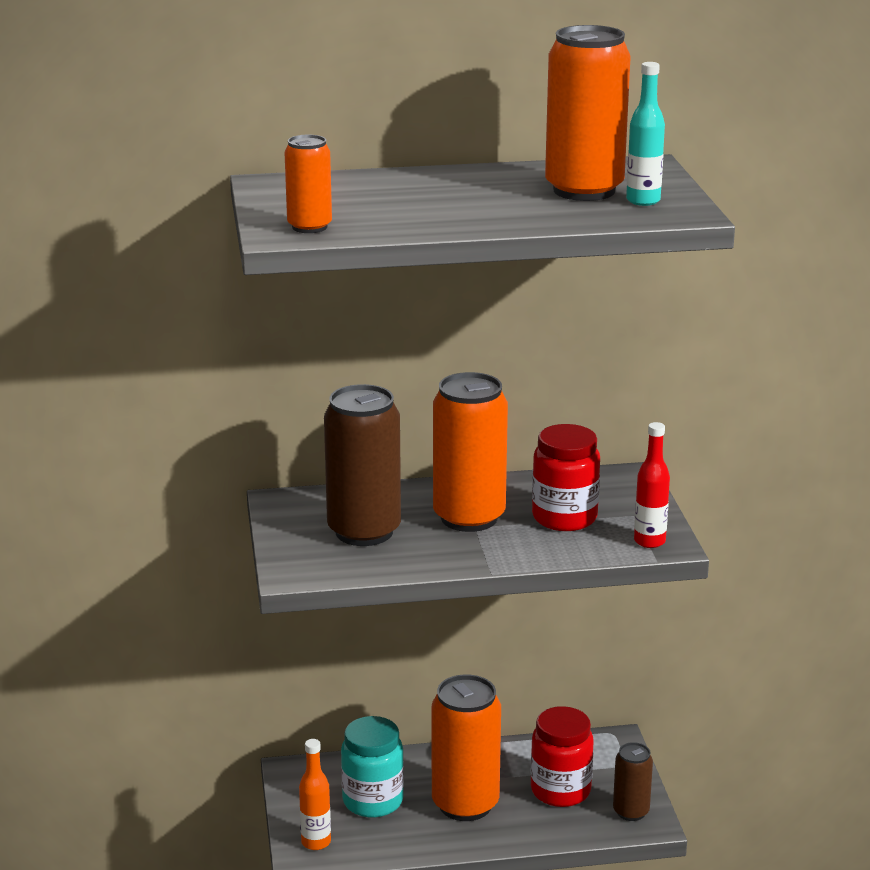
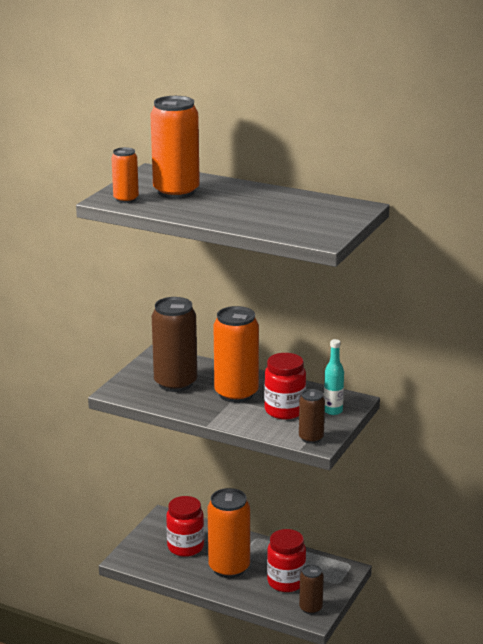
camera: 35 degrees right, 0 degrees up
orange bottle [299,739,331,850] -> none
turquoise jar [341,716,404,818] -> red jar [166,496,204,557]
orange can [545,25,631,201] -> orange can moved to [150,96,200,199]
turquoise bottle [626,62,665,206] -> turquoise bottle moved to [324,339,344,415]
red bottle [634,422,670,548] -> brown can [299,389,325,444]

